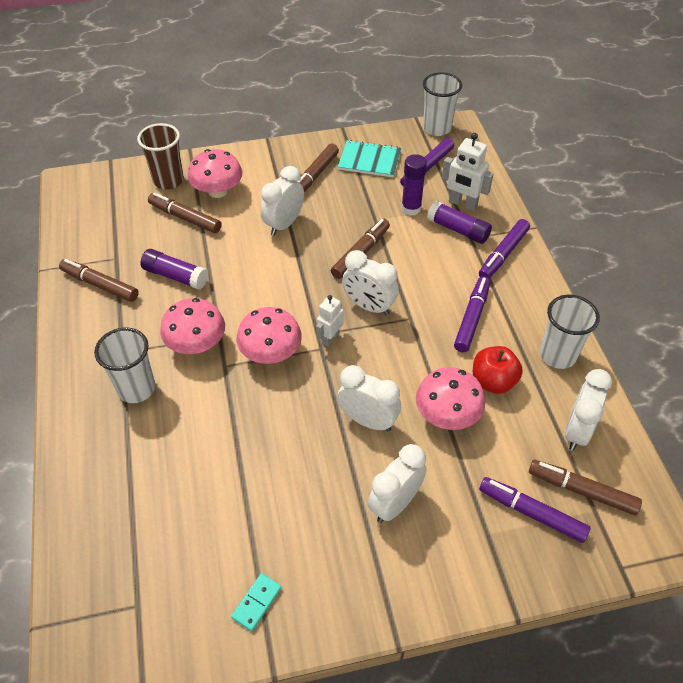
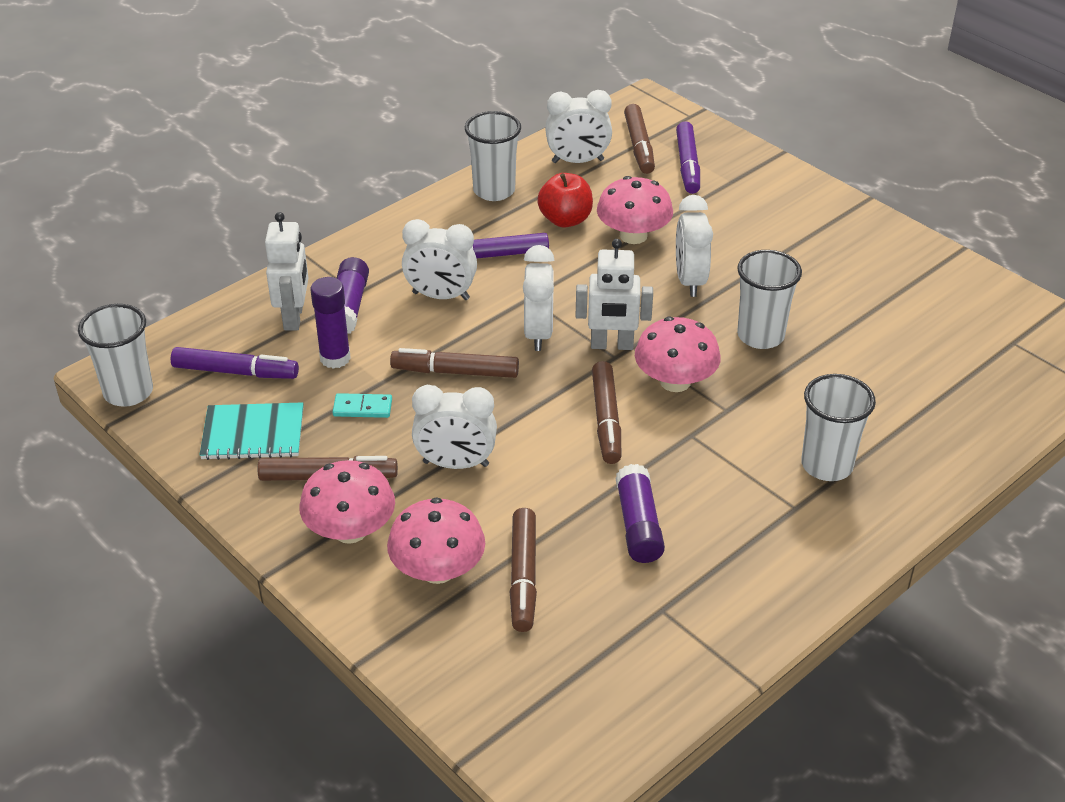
camera: 120 degrees left, 10 degrees down
brown marker [59,259,139,302] -> brown marker moved to [592,361,621,464]
brown cup [137,123,184,190] -> none
pink mushroom [160,298,225,354] -> pink mushroom moved to [299,460,395,544]
turquoise domino [231,573,282,631] -> turquoise domino moved to [333,393,392,418]
white robot [316,295,344,347] -> white robot [576,239,653,350], size x1.52
turquoise notebook [338,140,401,178] -> turquoise notebook turned 75 degrees counterclockwise [200,402,304,460]
white clock [368,444,427,523] -> white clock moved to [402,219,477,300]
purple marker [479,219,530,278] -> none
none -> white cup [737,250,802,349]

